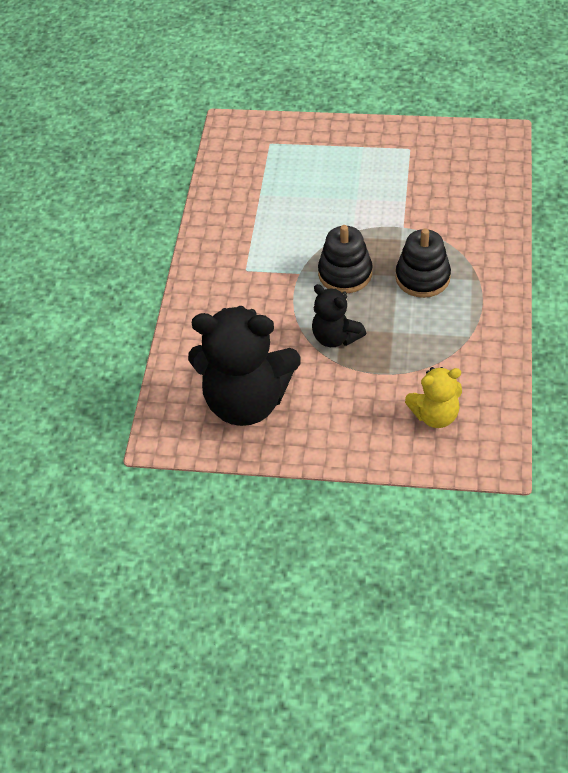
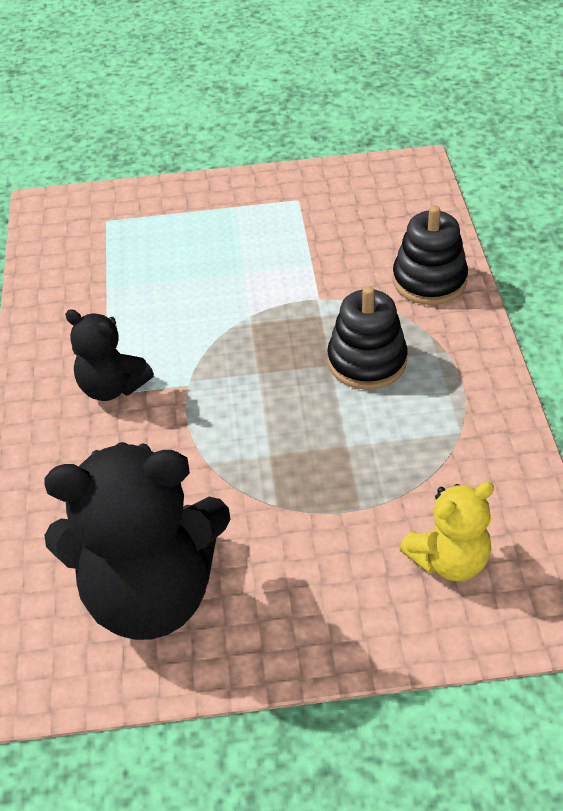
camera: 15 degrees left, 5 degrees down
black teddy bear [312,284,366,347] -> black teddy bear moved to [65,309,154,401]
black stacking toy [318,225,373,293] -> black stacking toy moved to [393,205,468,305]

